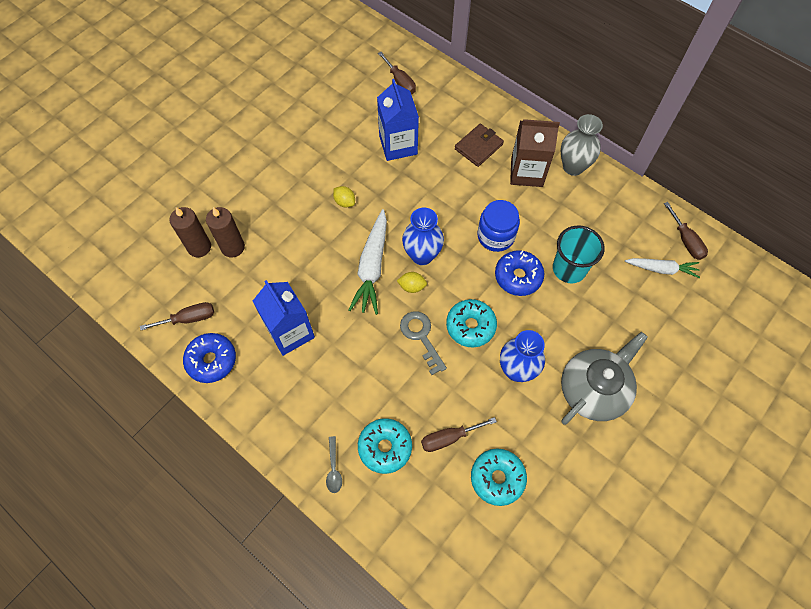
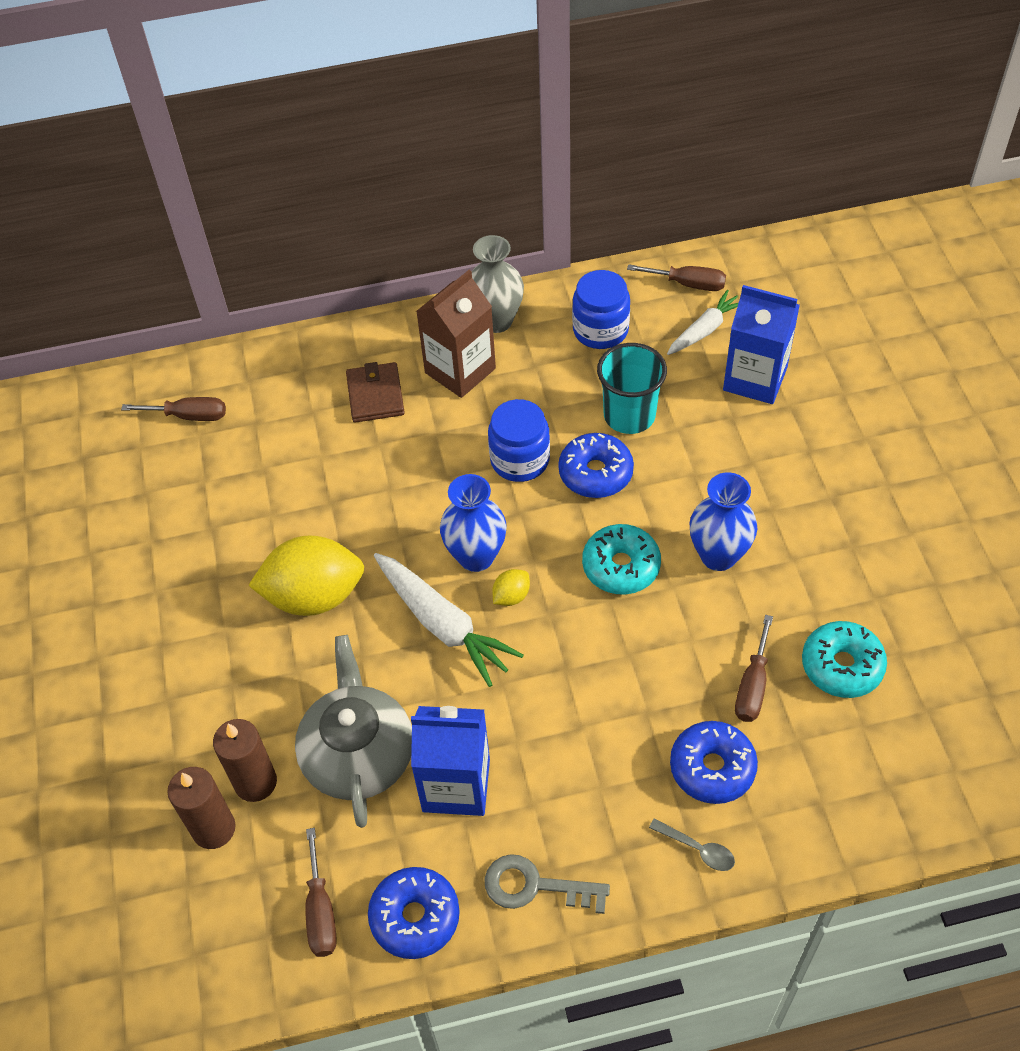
camera: 50 degrees left, 10 degrees down
brown screwdriver [140,302,214,330] -> brown screwdriver turned 150 degrees clockwise [305,828,337,957]
yellow lemon [333,186,355,208] -> yellow lemon [248,536,364,616], size x2.33
turquoise donut [358,418,412,474] -> blue donut [670,721,758,804]
blue carton [377,79,419,161] -> blue carton moved to [723,285,800,404]
grey key [400,311,447,375] -> grey key moved to [485,854,610,914]
grey teapot [561,332,648,425] -> grey teapot moved to [295,635,412,828]
none -> blue jar [572,270,630,349]

